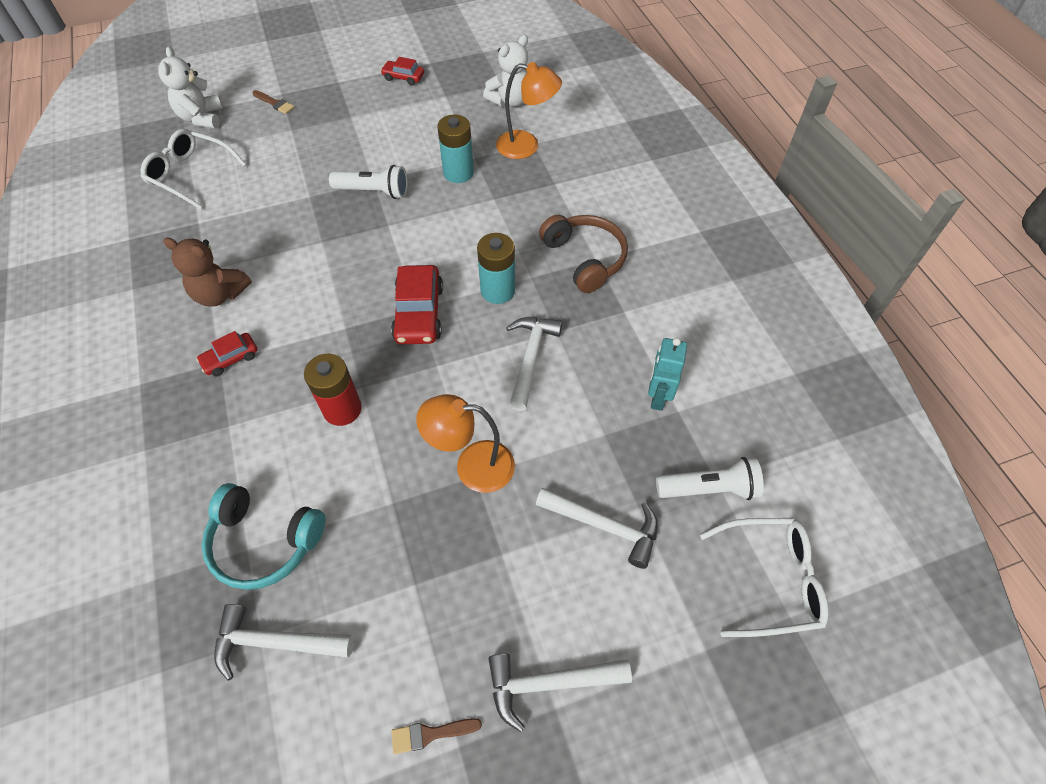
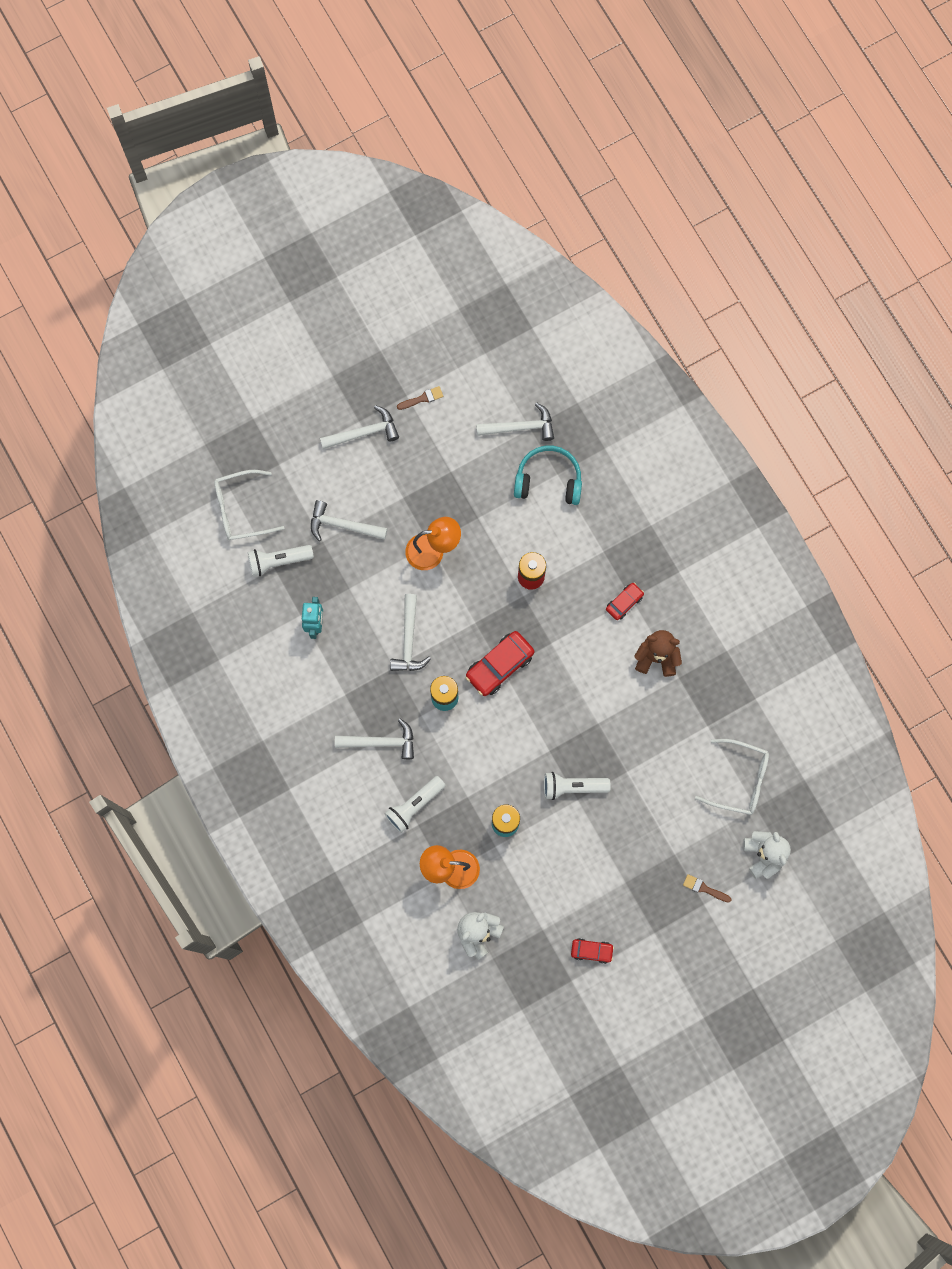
camera: 170 degrees right, 20 degrees up
red car [391,265,443,344] -> red car turned 120 degrees counterclockwise [466,631,534,696]
brown headphones [539,215,628,293] -> white hammer [335,718,414,759]
none -> white flashlight [384,776,446,833]

